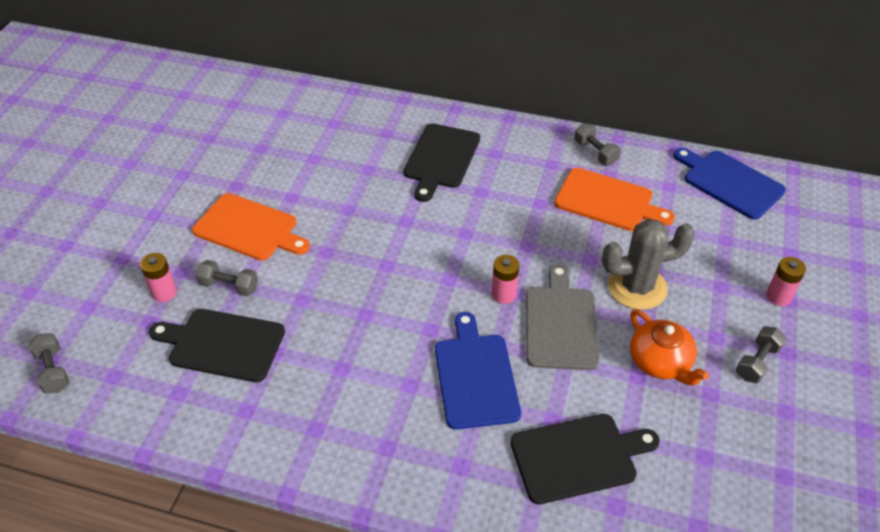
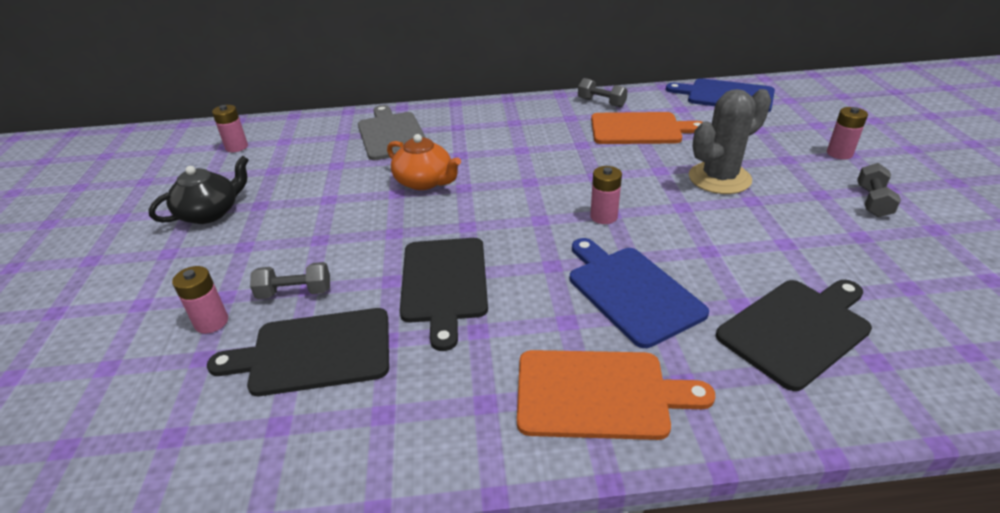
camera: 20 degrees left, 10 degrees down
grey dumbbell [28,334,70,394] -> none
orange cutting board [192,193,310,261] -> orange cutting board moved to [517,350,715,440]
black cutting board [403,123,480,202] -> black cutting board moved to [400,238,488,351]
grey cutting board [526,264,599,370] -> grey cutting board moved to [358,105,426,160]
orange teapot [630,309,709,386] -> orange teapot moved to [387,134,461,190]
none -> black teapot [149,156,249,224]
none -> pink battery [212,105,248,152]

